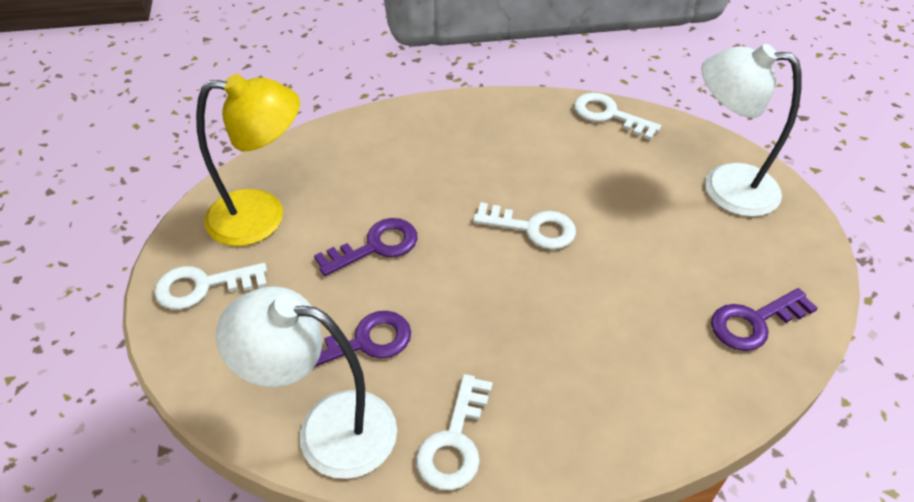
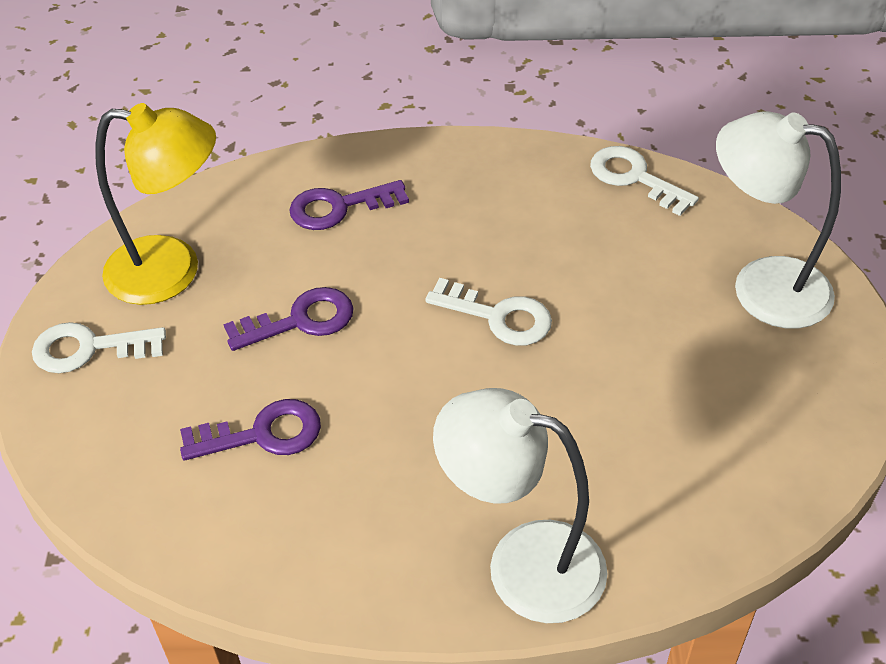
camera: 10 degrees right, 0 degrees up
white lamp [216,287,397,479] -> white lamp moved to [433,388,607,623]
white key [416,374,493,490] -> none
purple key [711,288,818,351] -> purple key moved to [289,180,409,230]

